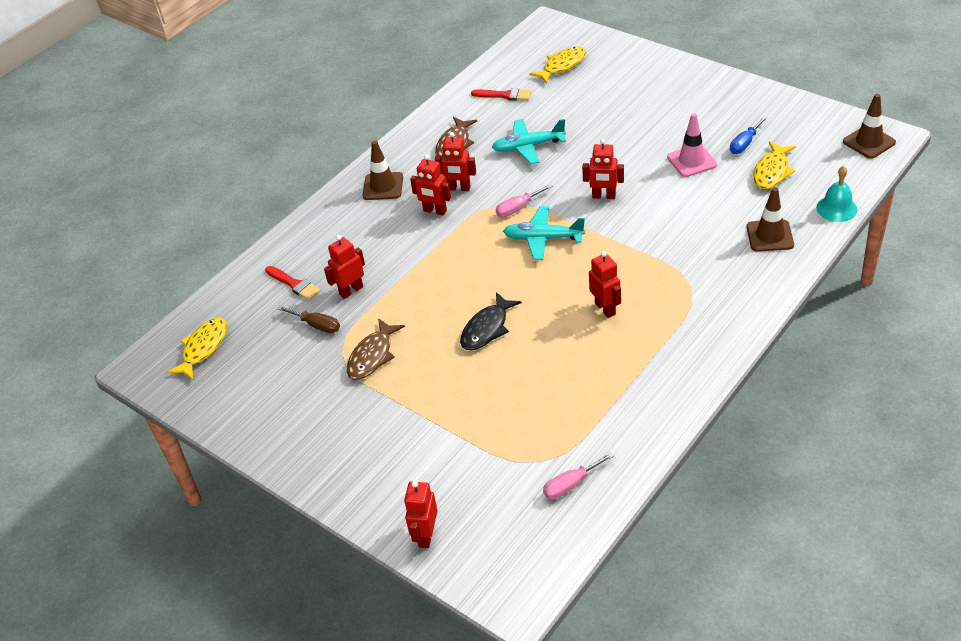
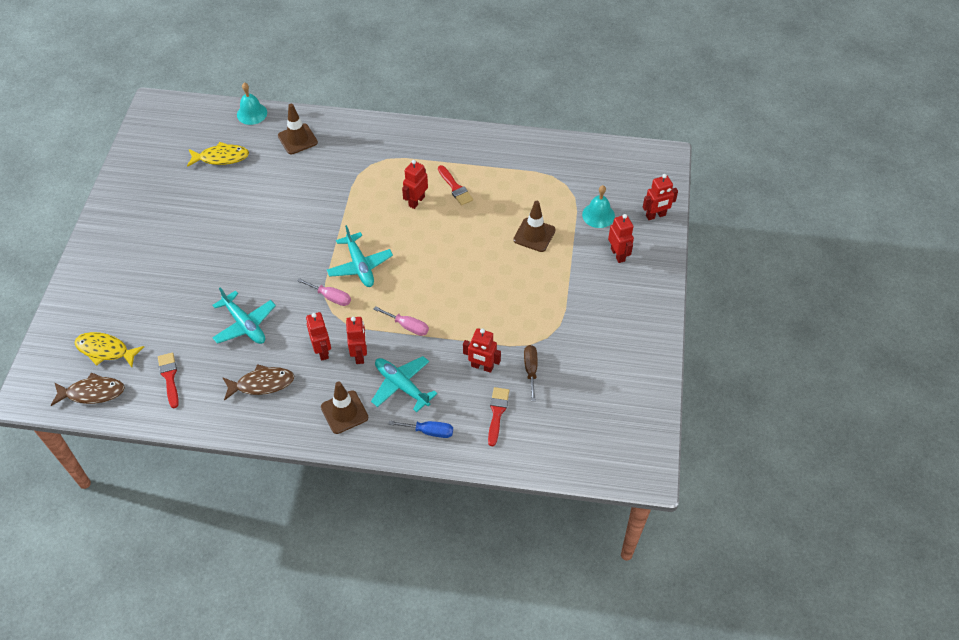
camera: 125 degrees left, 10 degrees up
yellow fish [167,318,227,380] -> none
brown fish [347,318,405,380] -> brown fish moved to [51,372,125,406]
black fish [460,292,522,351] -> none
pink screwdriver [543,452,614,499] -> pink screwdriver moved to [373,306,429,336]
red robot [582,139,624,199] -> red robot moved to [608,214,634,263]
pink traffic cone [667,113,717,177] -> none
blue screwdriver [730,116,768,154] -> blue screwdriver moved to [388,421,453,438]
brown traffic cone [843,94,896,159] -> brown traffic cone moved to [513,201,556,252]
none -> turquoise plane [371,356,437,412]
none -> red brush [438,165,473,206]
none -> turquoise bell [582,185,615,228]

